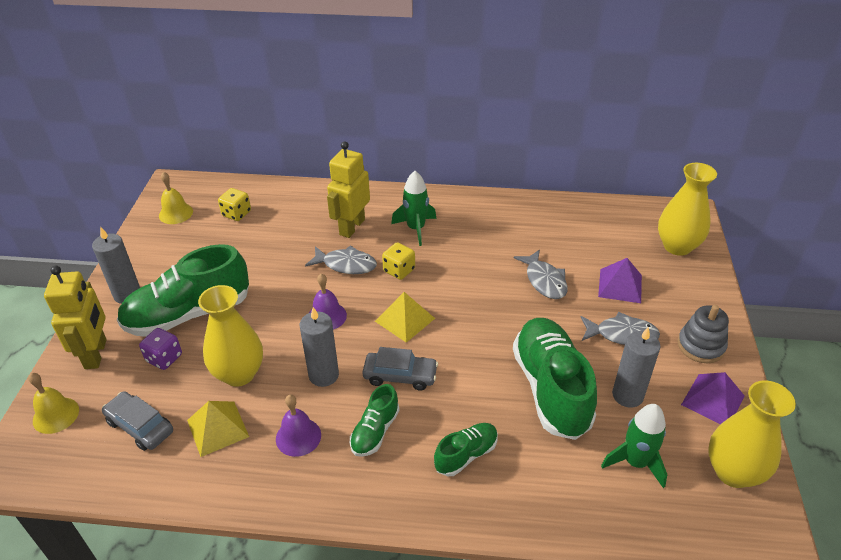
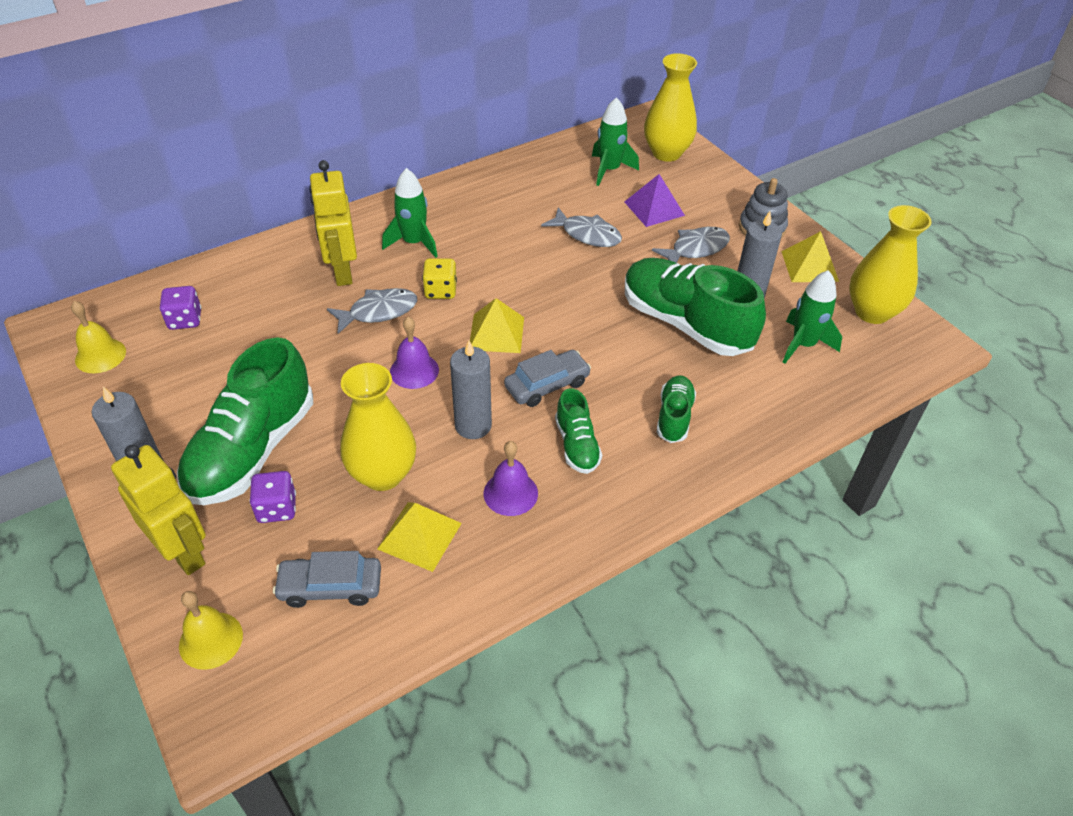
camera: 40 degrees left, 5 degrees up
yellow dice [218,188,251,221] -> purple dice [160,286,201,330]
purple pyramid [681,372,745,424] -> yellow pyramid [781,231,839,282]
none -> green rocket [592,97,639,186]

